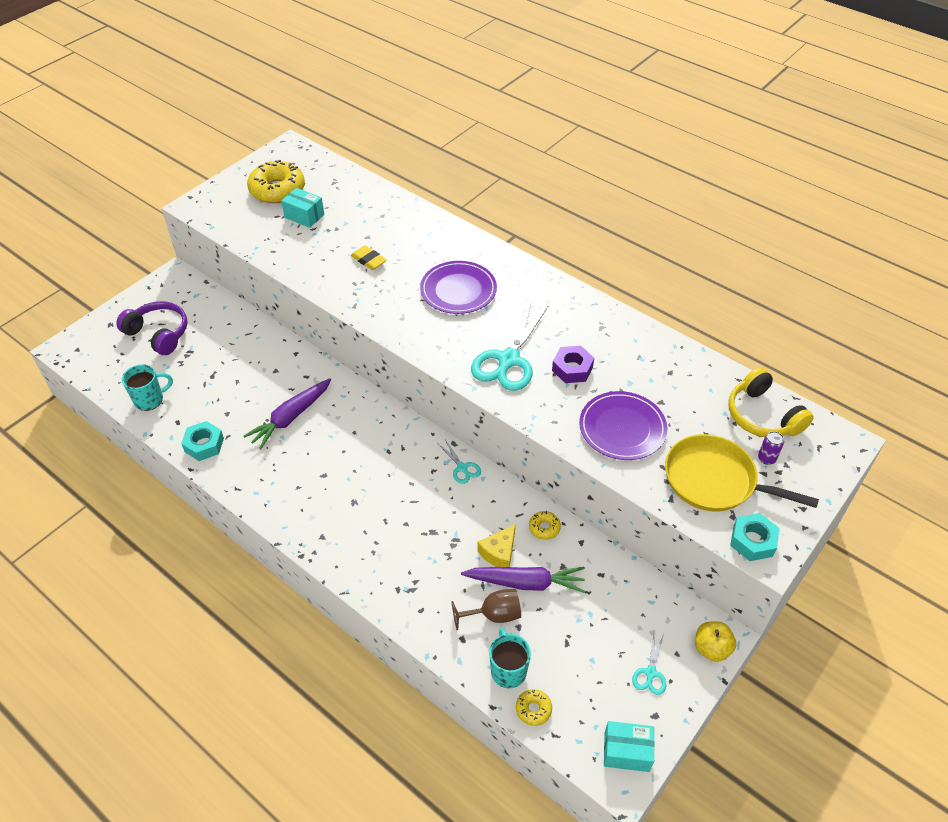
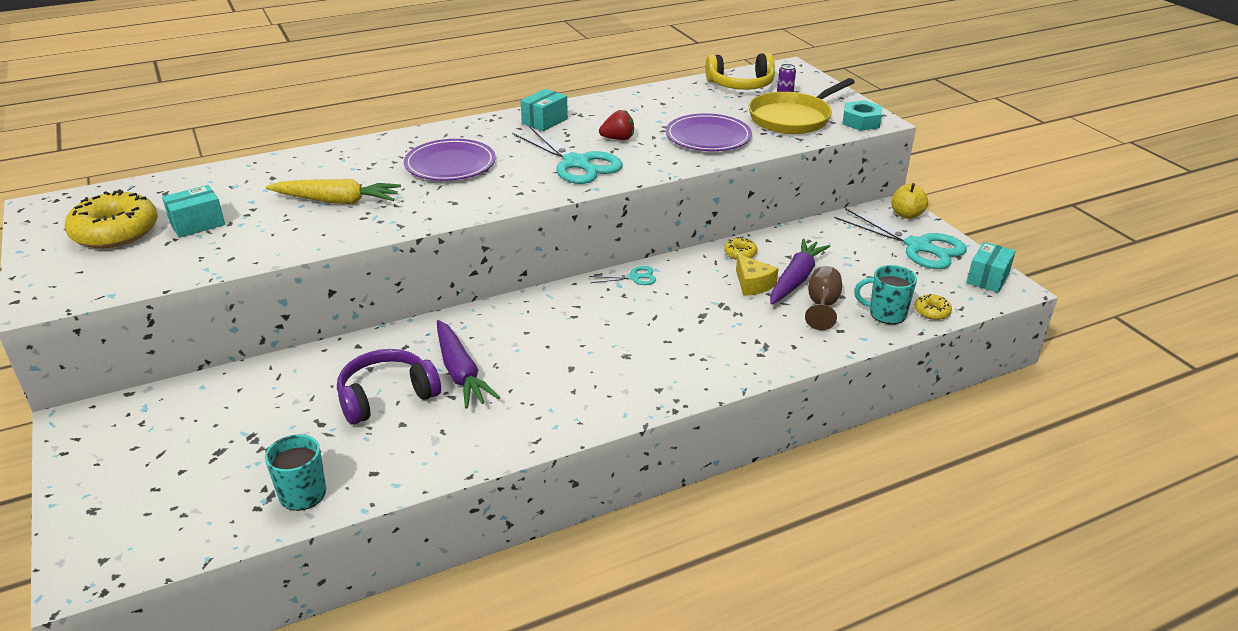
camera: 65 degrees left, 15 degrees down
purple headphones [116,301,188,355] -> purple headphones moved to [337,349,441,425]
turquoise nut [181,421,224,461] -> none
yellow eraser [351,245,387,270] -> yellow carrot [266,179,401,204]
purple nut [552,346,594,383] -> red strawberry [599,110,634,140]
turquoise scissors [632,633,666,695] -> turquoise scissors [834,208,967,269], size x2.13
none -> turquoise box [521,89,568,131]

